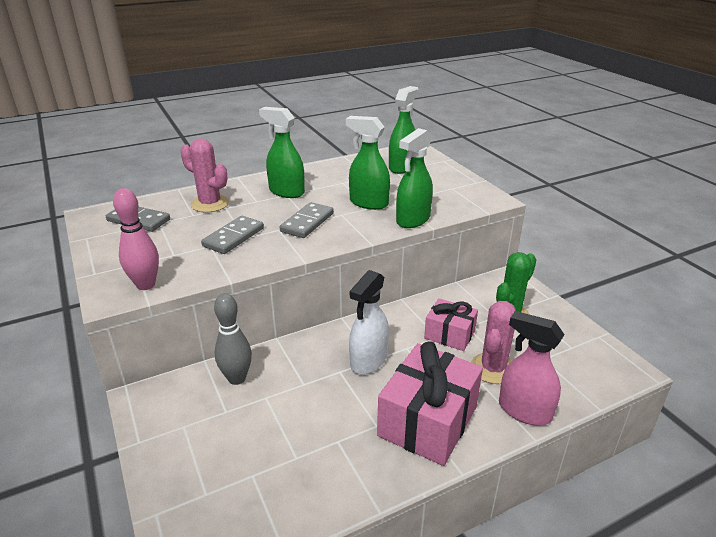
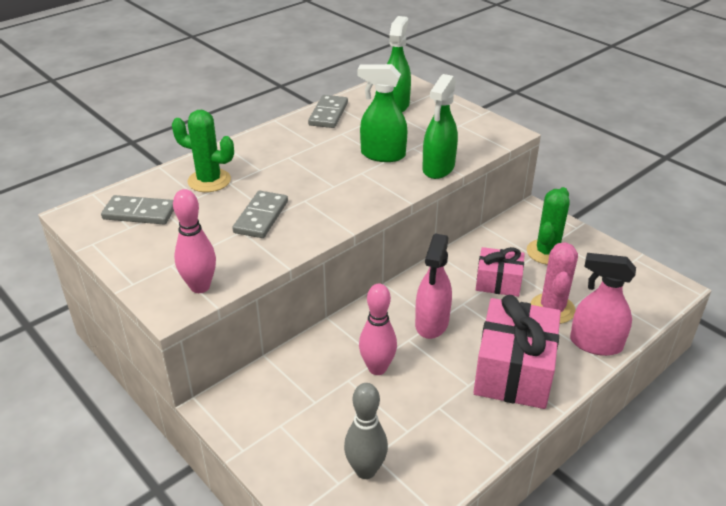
camera: 15 degrees left, 5 degrees up
pink cactus [180,138,229,213] -> green cactus [172,110,234,192]
grey bowling pin [214,293,252,385] -> grey bowling pin moved to [344,383,388,479]
green spray bottle [259,107,305,198] -> none
grey domino [280,202,334,238] -> grey domino moved to [308,95,348,128]
white spray bottle [349,270,389,375] -> pink spray bottle [415,234,452,339]
none -> pink bowling pin [359,284,397,375]

